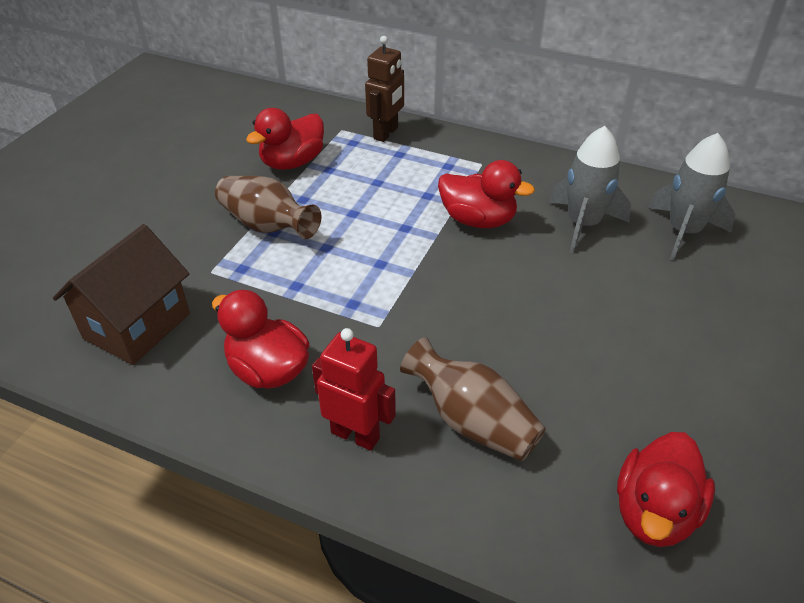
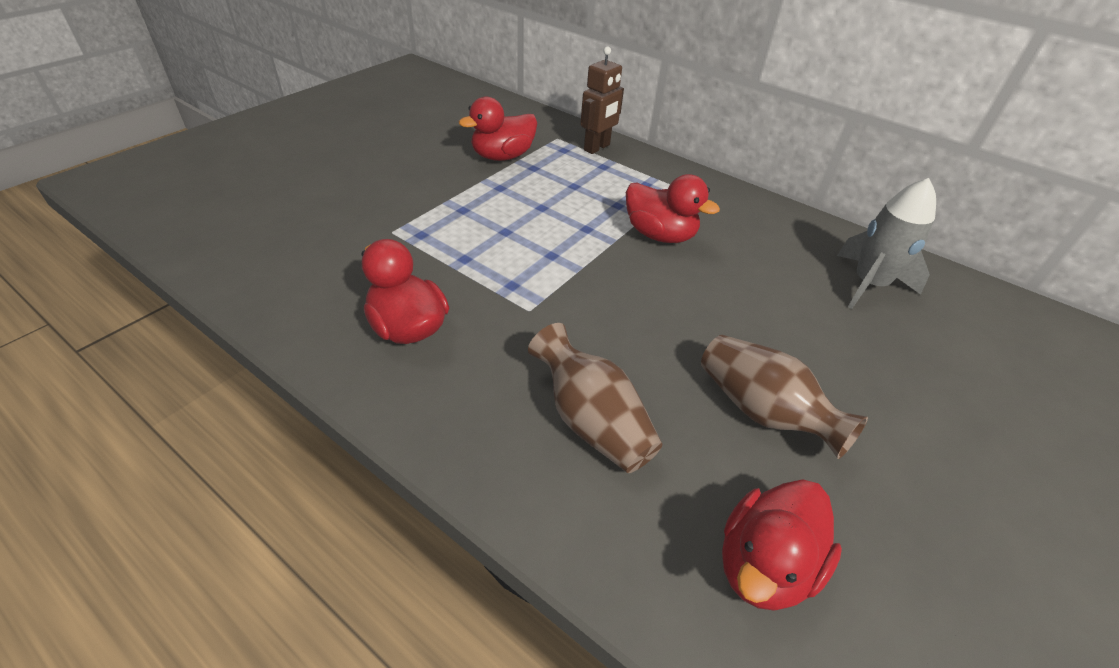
camera: 10 degrees right, 0 degrees up
brown house [53,224,190,365] -> none
brown vase [215,176,321,239] -> brown vase moved to [701,335,868,459]
red robot [312,328,396,451] -> none
grey rocket [549,126,631,253] -> none

